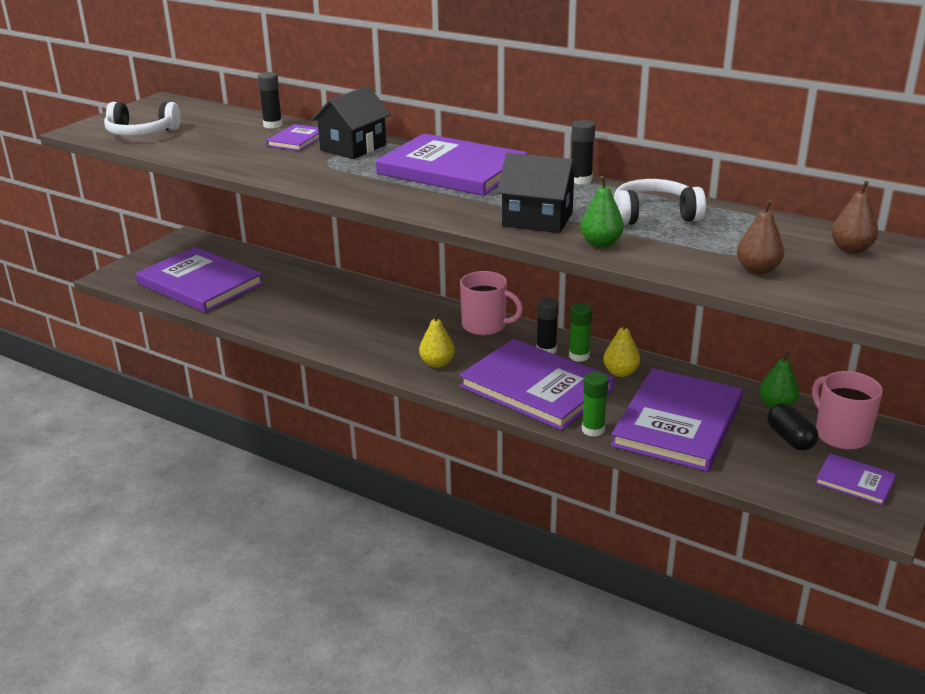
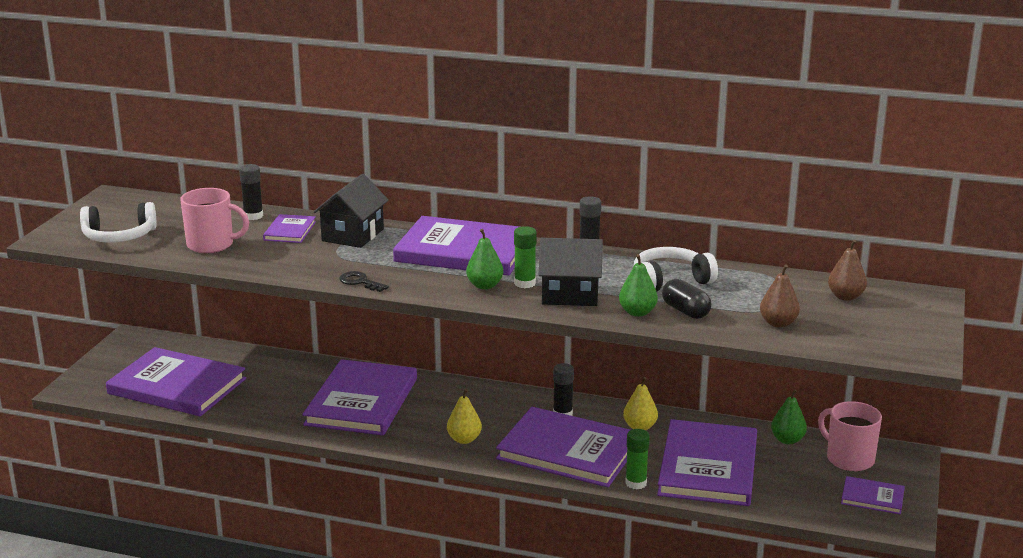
camera: 15 degrees left, 5 degrees down
pink mug [460,271,523,335] -> pink mug moved to [180,188,249,253]
green glue stick [569,303,592,362] -> green glue stick moved to [514,226,537,288]
black capsule [767,403,818,451] -> black capsule moved to [662,279,711,319]
none -> purple book [303,359,417,435]
none -> black key [339,271,389,292]
none -> green pear [466,229,503,289]

